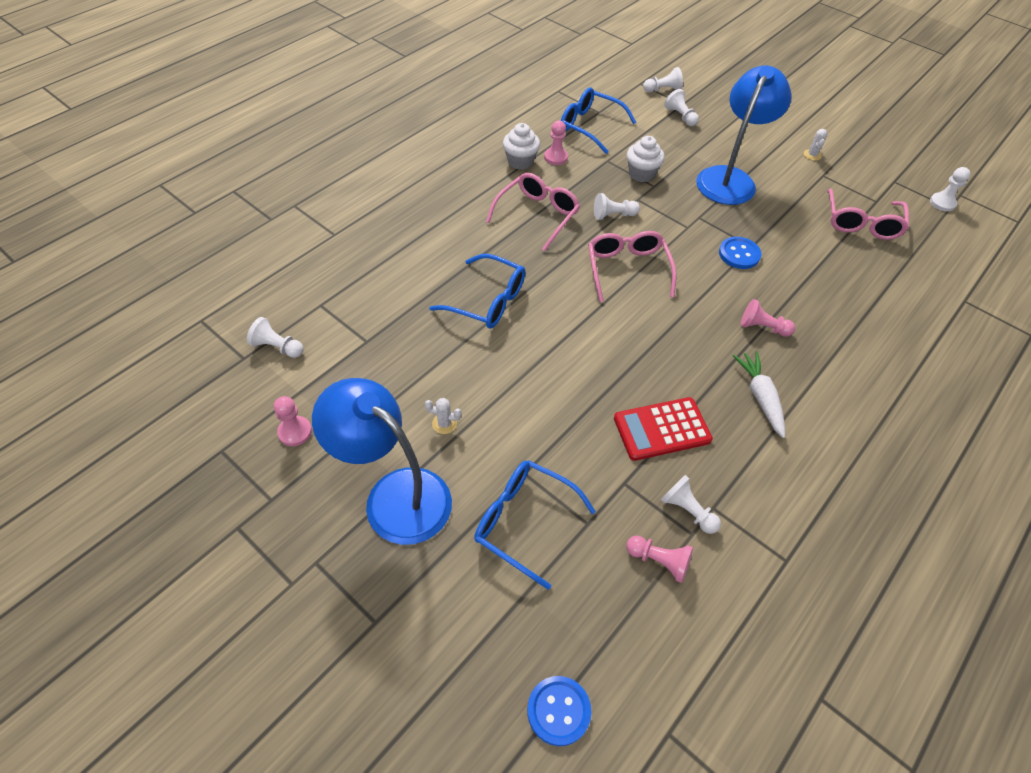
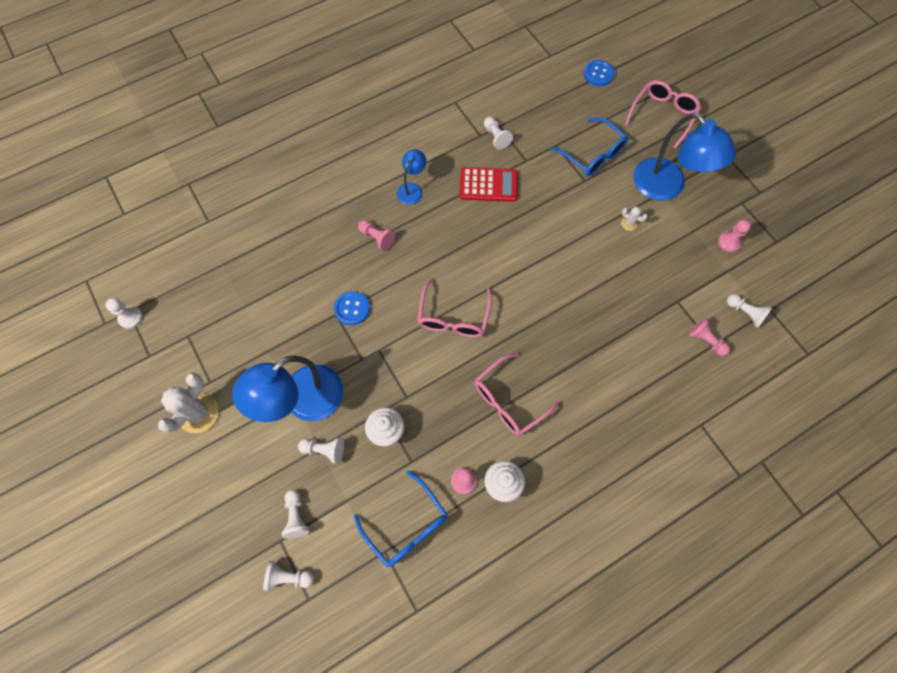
camera: 160 degrees left, 15 degrees up
blue glasses [429,254,525,329] -> none
white pawn [594,193,640,220] -> white pawn moved to [298,438,344,464]
pink pawn [626,536,693,583] -> pink pawn moved to [688,317,730,356]
white carrot [733,351,785,438] -> blue lamp [397,149,426,205]
white cactus [804,129,828,161] -> white cactus [158,372,219,433], size x2.16
pink glasses [827,188,909,240] -> pink glasses moved to [625,80,701,149]

